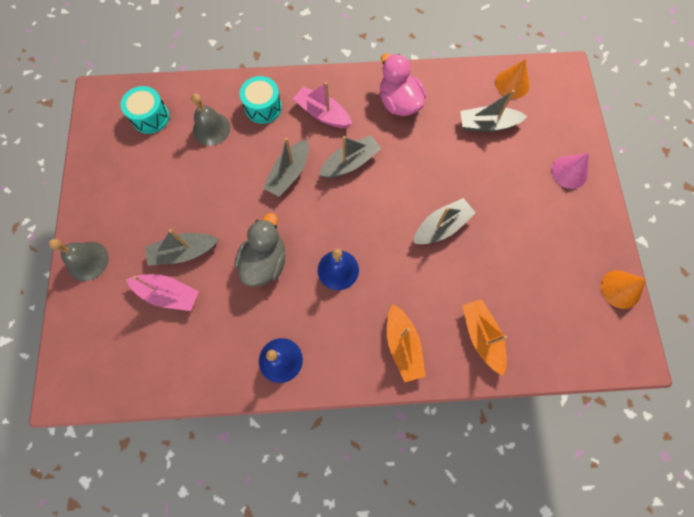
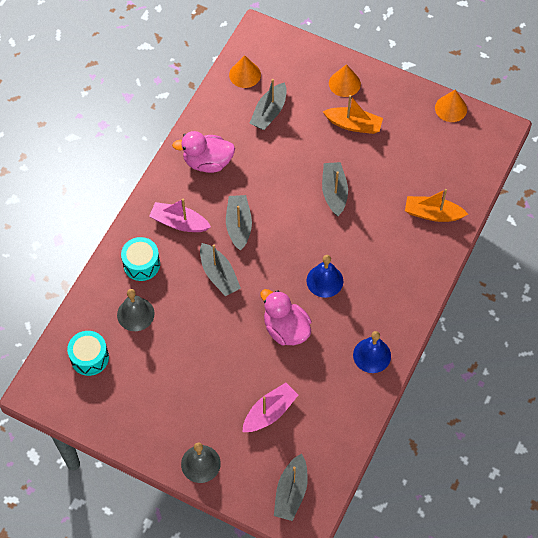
camera: 60 degrees left, 10 degrees down
grey boat [145,229,219,266] -> grey boat moved to [274,453,308,521]
grey duck [235,213,286,287] -> pink duck [260,289,311,345]
pink boat [293,82,352,128] -> pink boat turned 45 degrees clockwise [149,199,211,232]
orange boat [387,304,426,382] -> orange boat moved to [323,95,383,134]
pink cone [551,153,589,189] -> orange cone [329,64,361,97]

